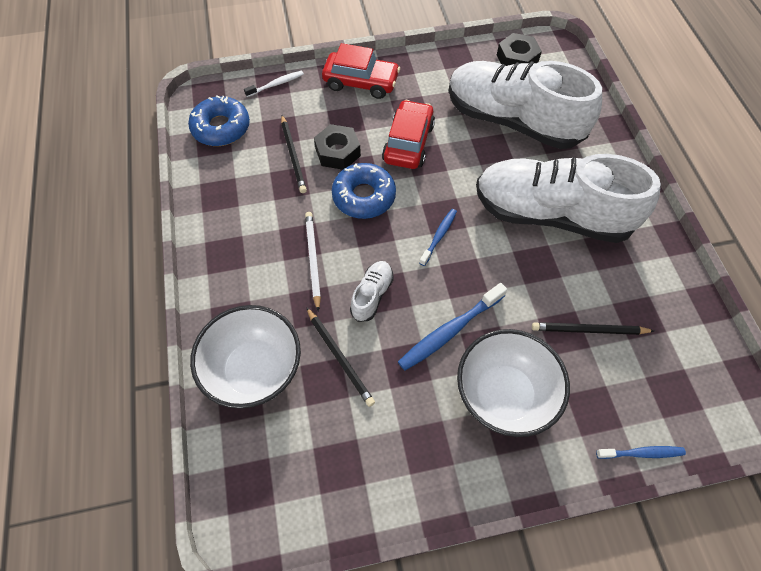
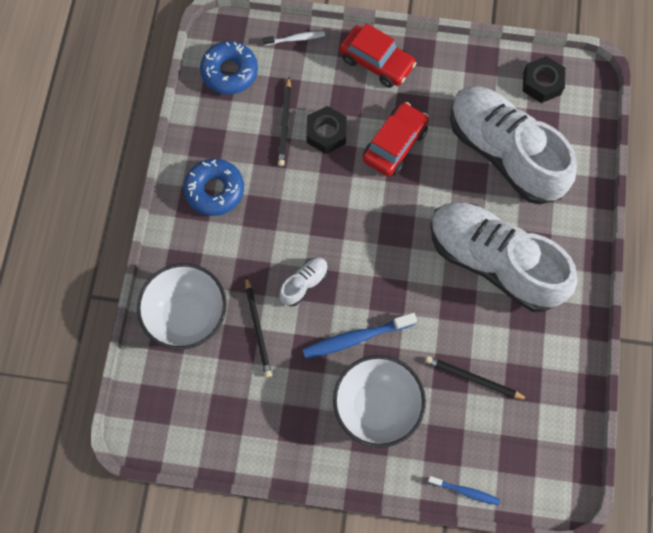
camera: 20 degrees right, 10 degrees up
white pencil [305,212,321,312] -> none
blue donut [332,163,396,219] -> blue donut moved to [184,159,244,216]
blue toothbrush [419,209,457,266] -> none

